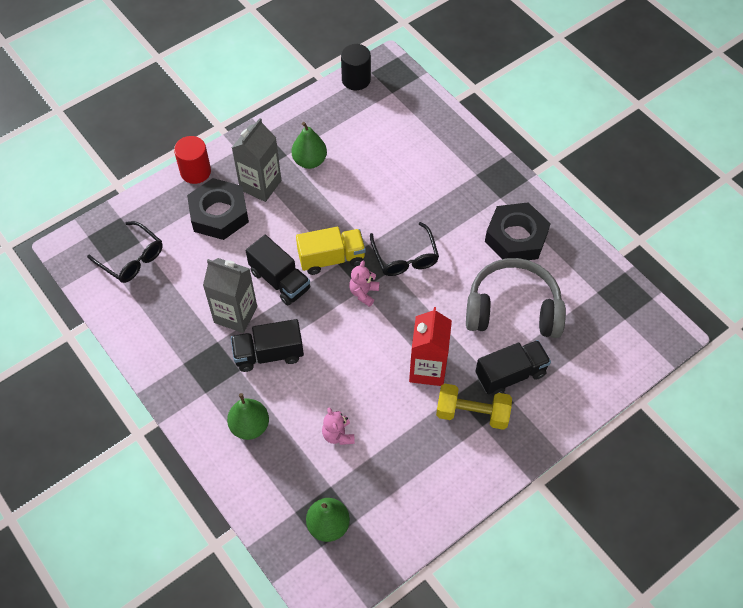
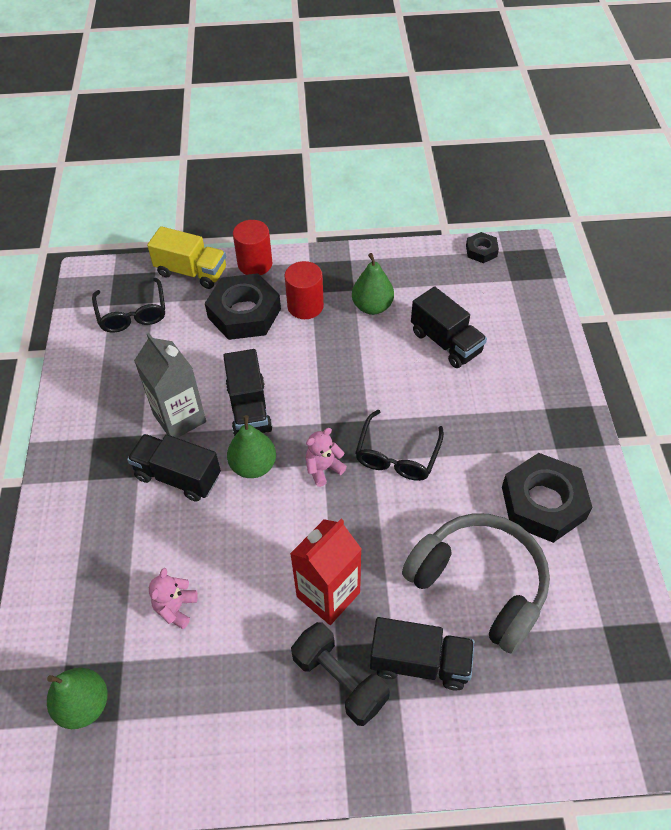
camera: 35 degrees right, 5 degrees down
green pear [227,393,269,440] -> green pear moved to [227,415,276,478]
grey carton [232,118,282,202] -> red cylinder [284,261,324,319]
yellow truck [296,227,366,275] -> yellow truck moved to [147,226,226,289]
black cylinder [341,44,371,90] -> black nut [466,232,499,263]
yellow dumbbell [436,384,512,430] -> black dumbbell [291,622,390,726]
none -> black truck [411,286,487,368]

